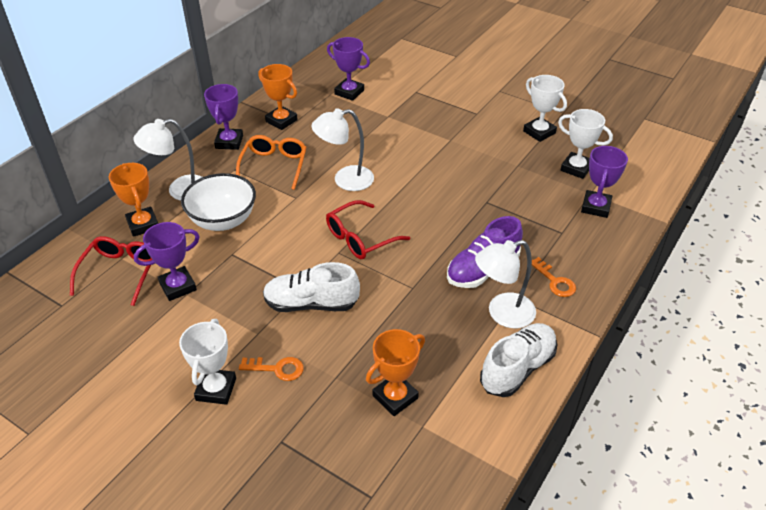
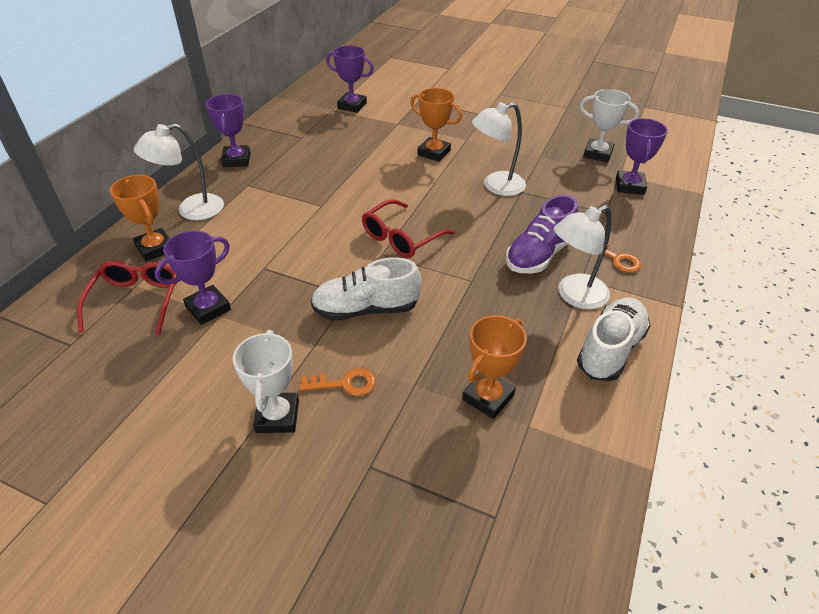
camera: 10 degrees left, 0 degrees up
white bowl [181,173,256,231] -> none
orange glasses [236,135,306,190] -> none
orange trophy [258,64,298,130] -> orange trophy moved to [410,88,462,162]
white lamp [311,108,374,191] -> white lamp moved to [472,102,526,196]
white trophy [523,75,567,142] -> none

